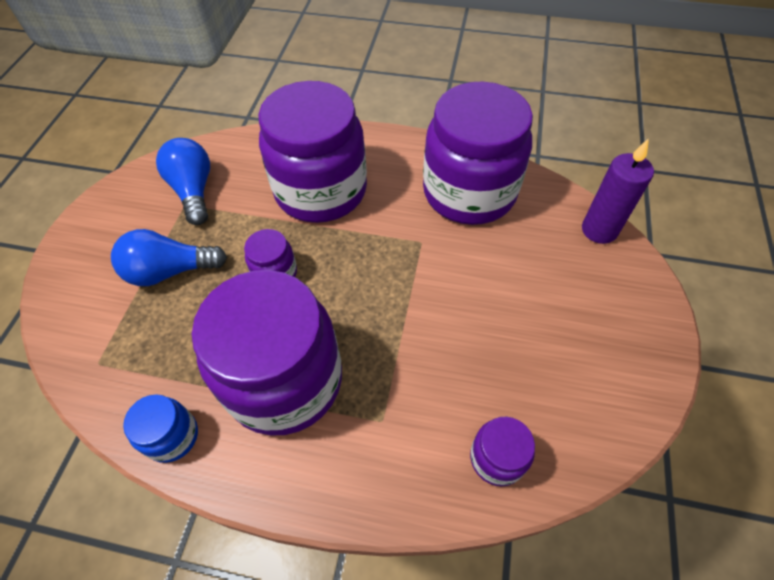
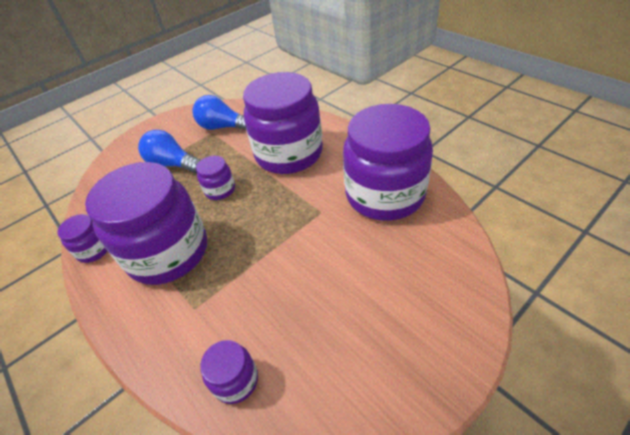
camera: 40 degrees right, 10 degrees down
blue jar [123,394,198,463] -> purple jar [57,214,107,263]
blue light bulb [156,138,210,225] -> blue light bulb turned 90 degrees counterclockwise [192,95,246,130]
purple candle [582,138,654,244] -> none

